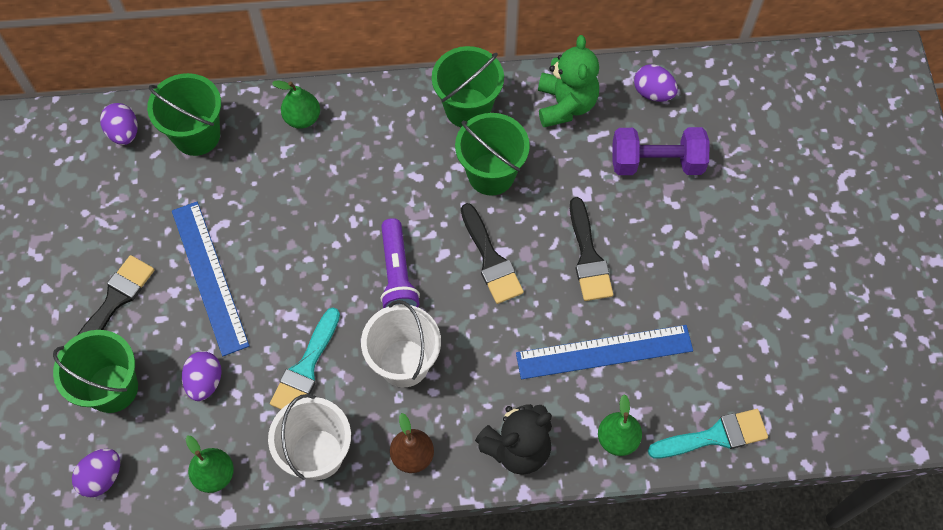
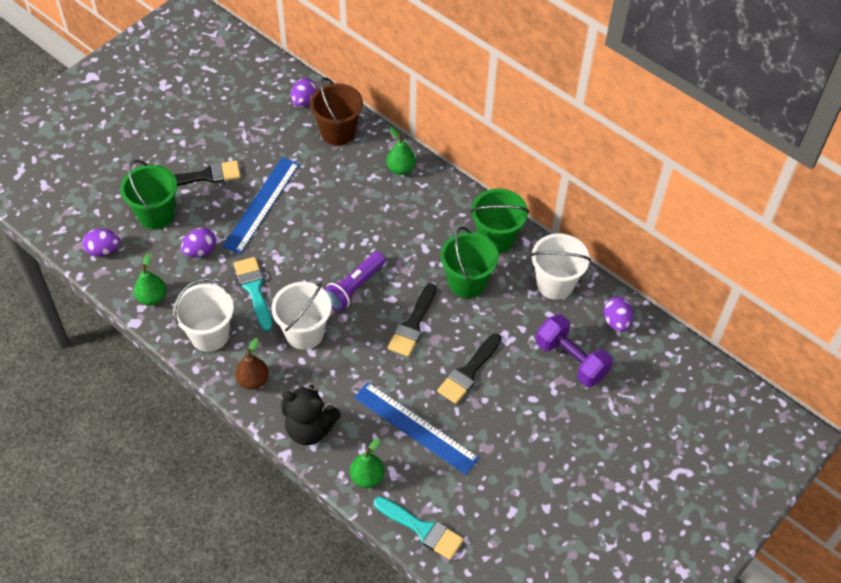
camera: 45 degrees right, 10 degrees down
green bucket [147,73,221,156] -> brown bucket [310,77,363,146]
turquoise brush [270,307,340,409] -> turquoise brush turned 90 degrees clockwise [234,257,272,331]
green teddy bear [538,35,599,127] -> white bucket [530,233,591,300]

